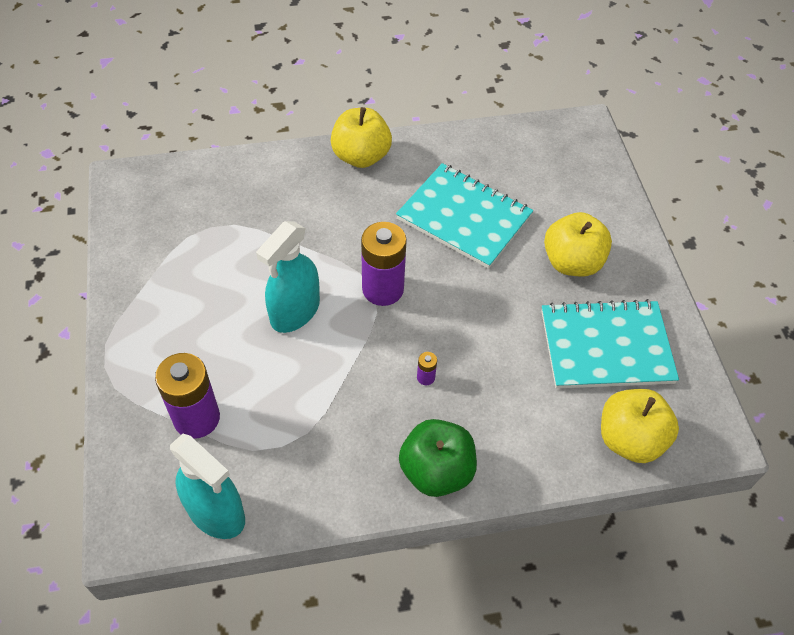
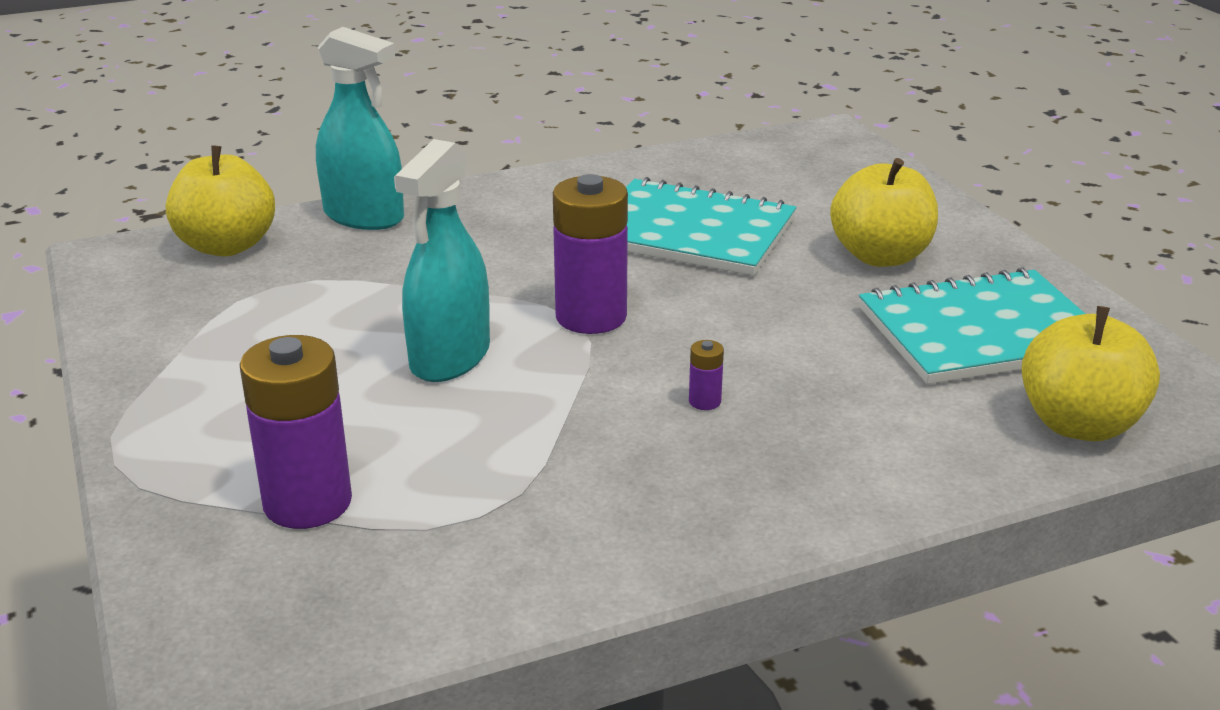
camera: 10 degrees left, 25 degrees down
turquoise spray bottle [170,434,245,539] -> turquoise spray bottle moved to [316,27,404,230]
yellow apple [331,107,392,168] -> yellow apple moved to [166,145,275,256]
green apple [399,419,477,497] -> none

